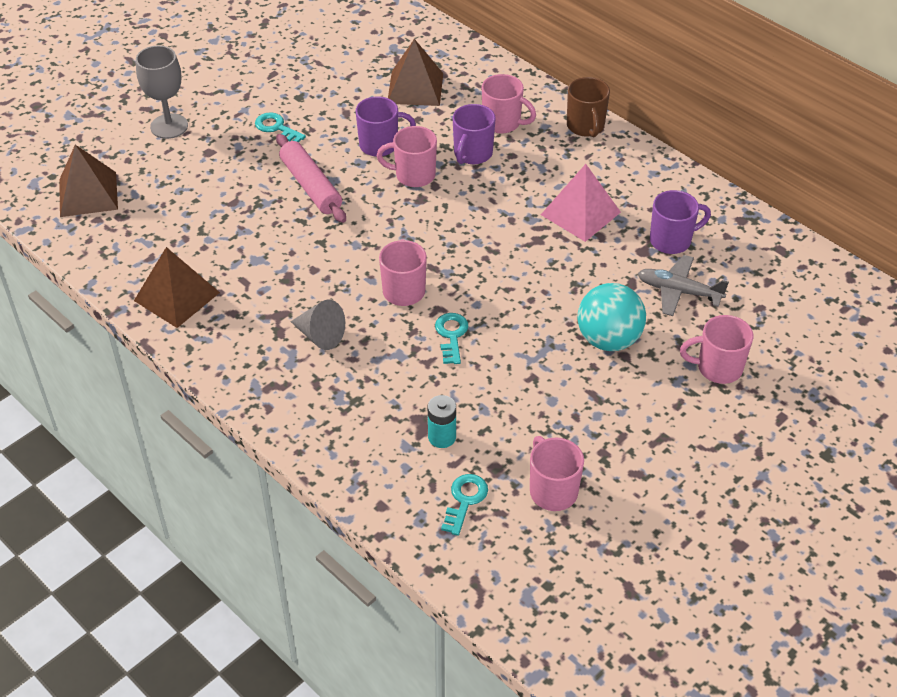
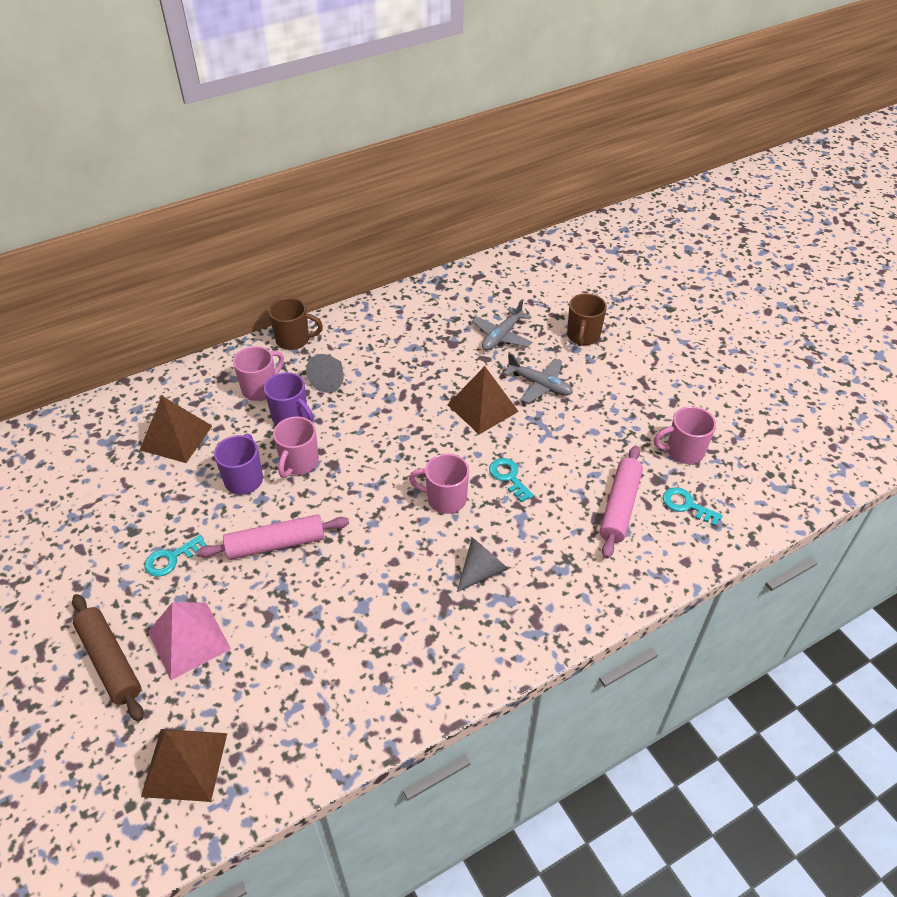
camera: 75 degrees left, 0 degrees up
brown pyramid [134,247,220,328] -> brown pyramid moved to [448,366,519,434]
grey goblet [136,45,188,139] -> brown rolling pin [72,594,144,722]
turquoise battery [428,395,456,448] -> pink rolling pin [600,446,643,559]
turquoise key [435,313,469,364] -> turquoise key turned 45 degrees clockwise [489,458,534,503]
pink pyramid [541,164,621,242] -> pink pyramid moved to [148,602,231,680]
turquoise ball [578,283,646,351] -> grey plane [503,353,573,404]
purple mug [650,190,711,254] -> none
pink mug [680,315,754,384] -> brown mug [567,293,607,346]
none -> grey cone [306,354,344,393]

